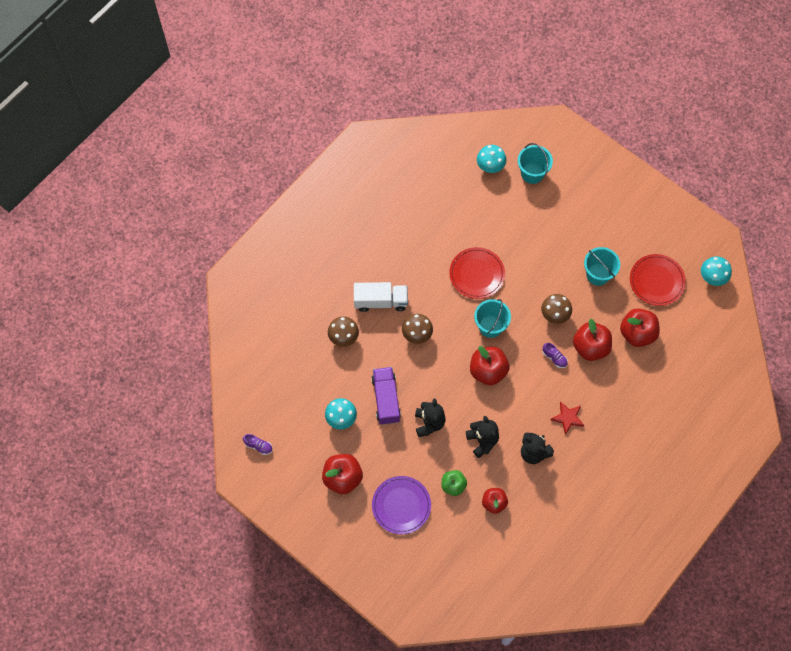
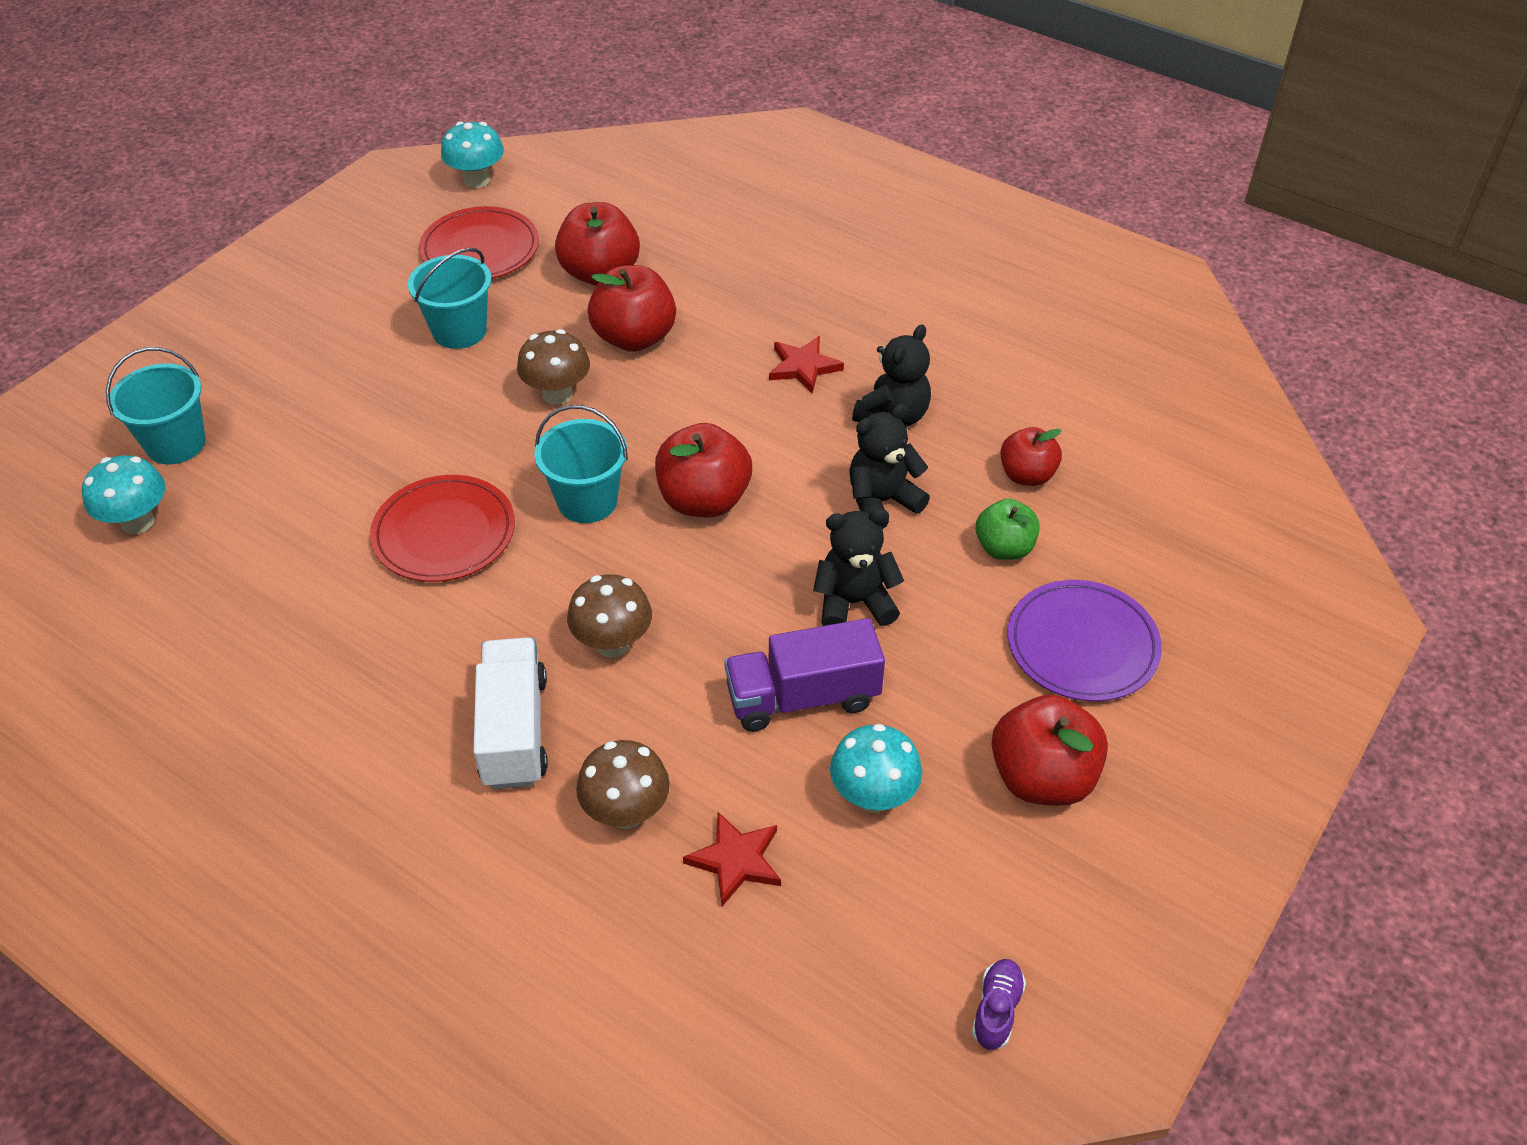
camera: 95 degrees left, 20 degrees down
purple shoe [543,343,568,368] -> none
none -> red star [683,812,781,906]

